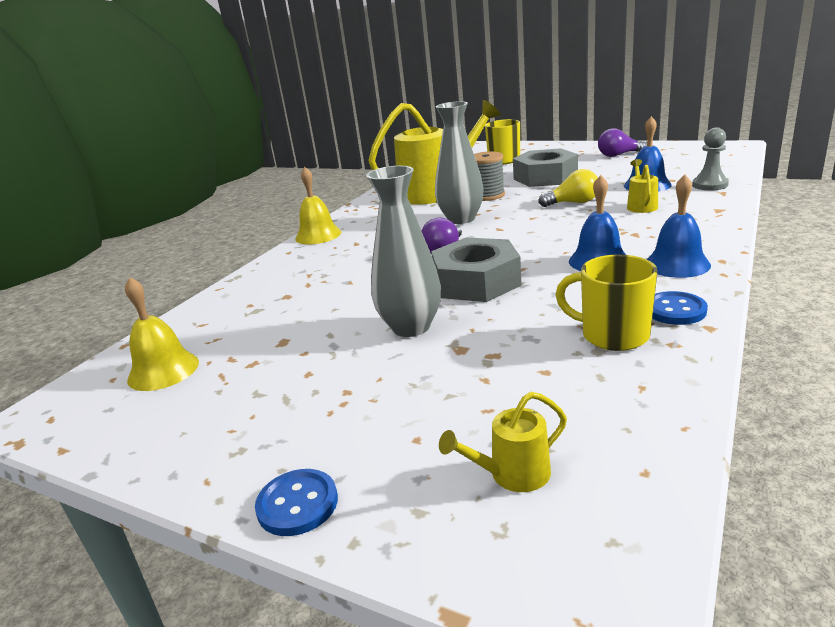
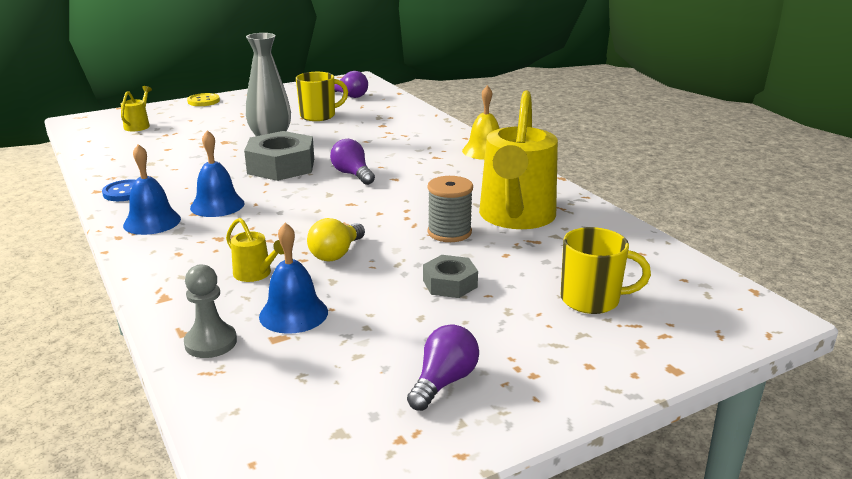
camera: 120 degrees right, 0 degrees up
yellow bell [125,277,199,391] -> purple light bulb [334,71,368,98]
blue button [255,469,338,536] -> yellow button [187,93,220,106]
grey vase [435,101,484,224] -> none
grey nut [513,148,578,187] -> grey nut [423,255,478,298], size x0.57
yellow mug [555,254,658,351] -> yellow mug moved to [296,72,348,121]

